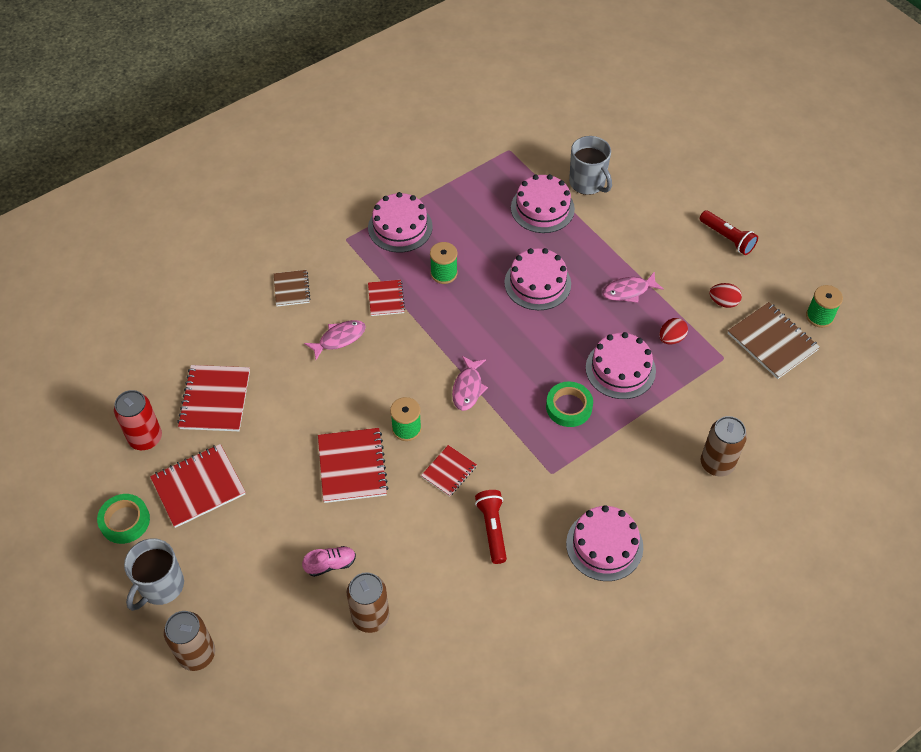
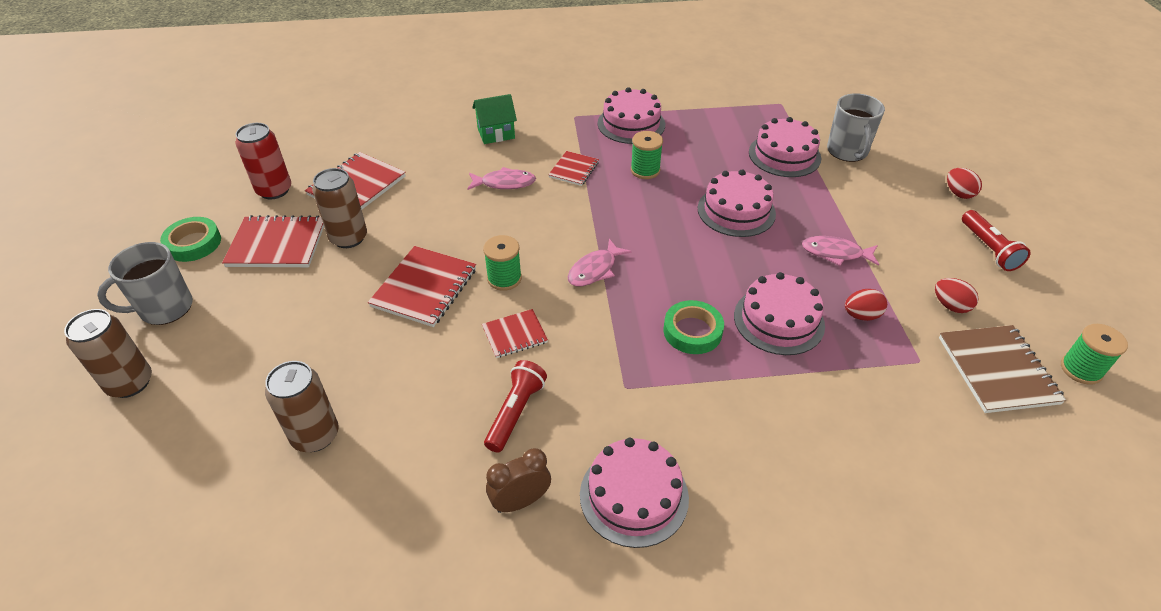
camera: 30 degrees right, 10 degrees down
brown notebook [274,270,310,306] -> green house [472,94,517,144]
pink shoe [302,546,356,577] -> none
brown can [701,416,747,477] -> brown can moved to [312,168,367,248]
none -> brown clock [486,448,551,513]
none -> red egg [947,168,982,199]

